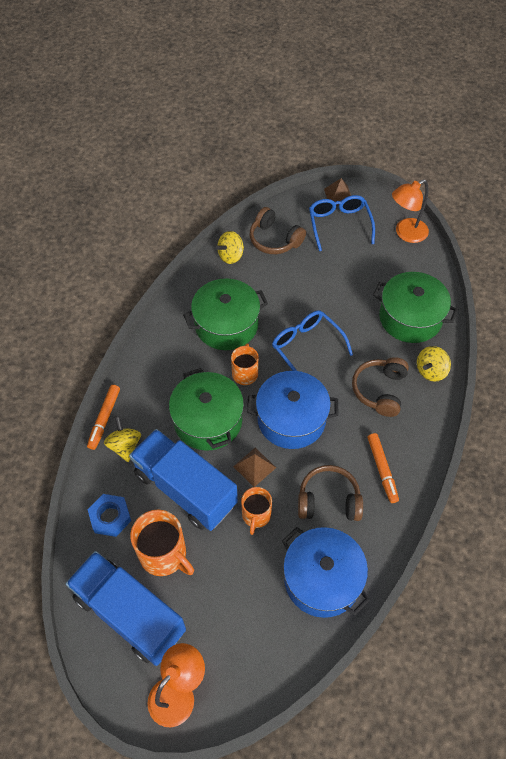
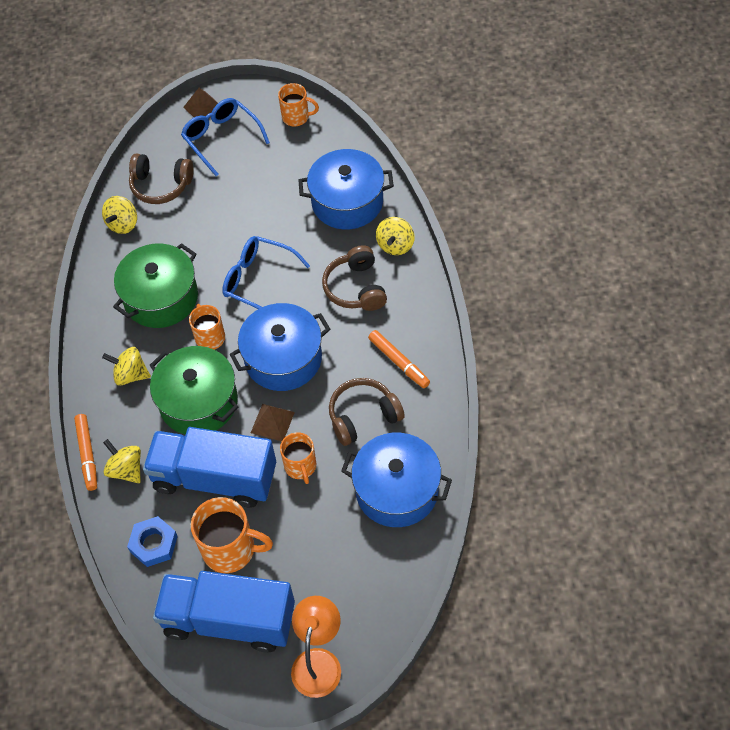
camera: 25 degrees left, 0 degrees up
green pot [373,272,458,343] -> blue pot [299,149,394,230]
orange lamp [392,179,429,243] -> orange mug [278,83,319,126]
none -> yellow spinning top [102,347,151,385]

